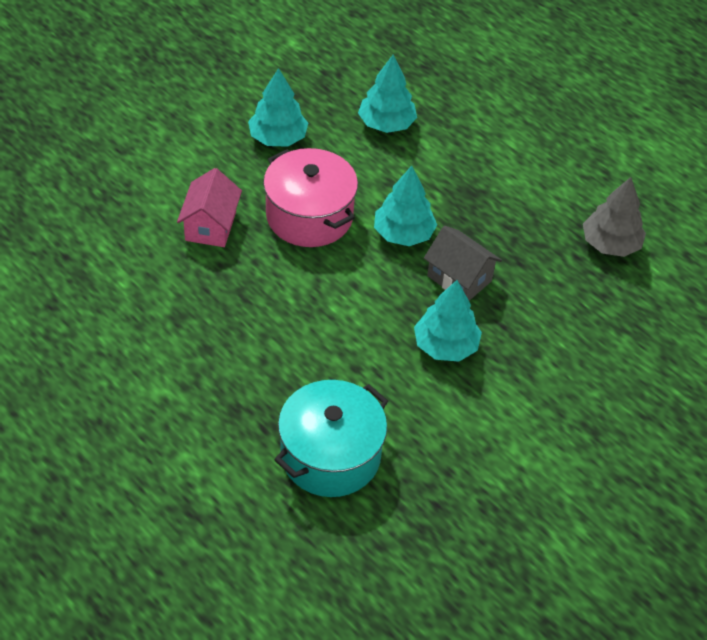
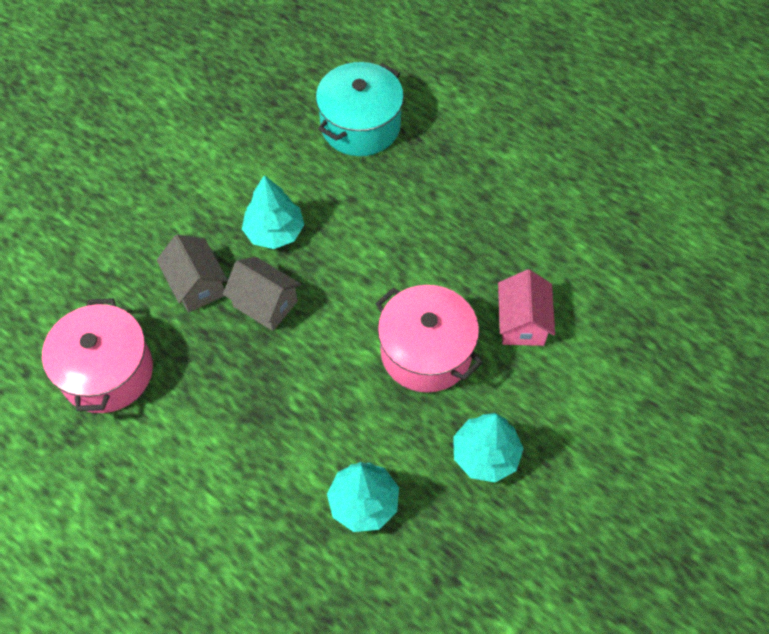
camera: 175 degrees right, 10 degrees up
turquoise tree [374,166,437,246] -> none
grey tree [583,177,646,257] -> pink pot [42,298,153,413]
none -> grey house [157,234,228,313]

